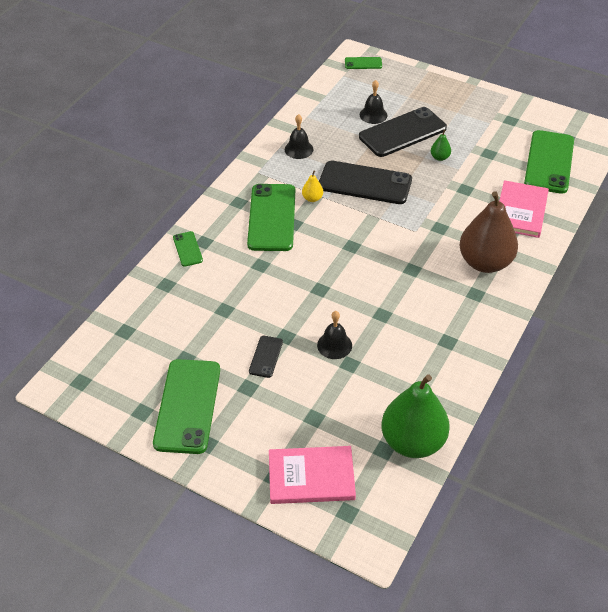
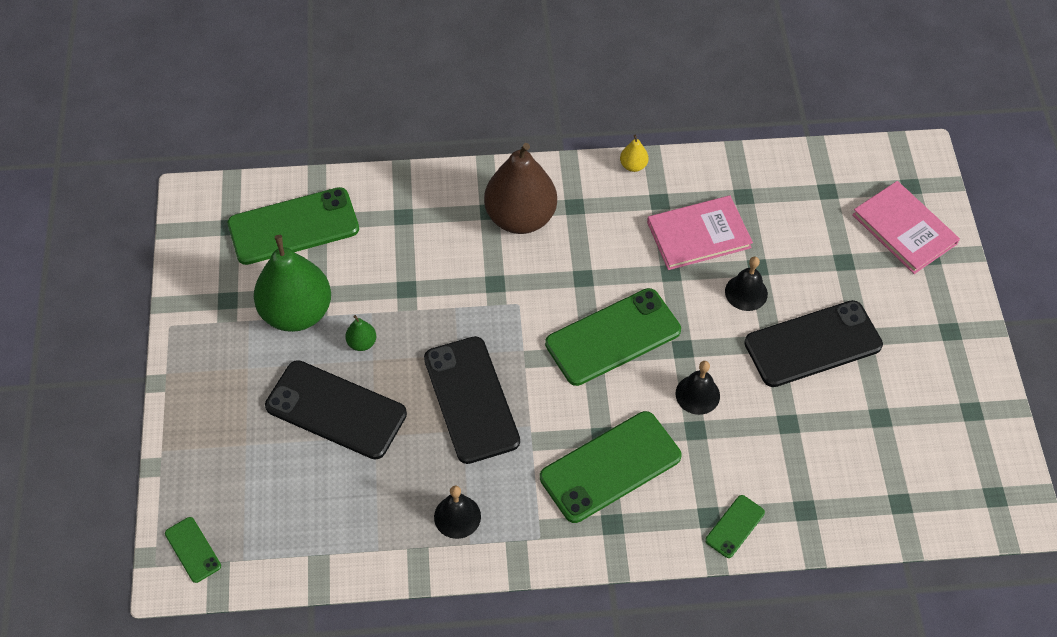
camera: 125 degrees left, 10 degrees up
green phone [153,359,220,454] -> green phone moved to [545,288,681,386]
black phone [249,336,283,378] -> black phone [744,300,883,387], size x2.13
yellow pear [302,171,323,202] -> yellow pear moved to [620,135,649,172]
black bell [360,80,387,124] -> black bell moved to [675,361,720,415]
green pear [381,374,450,458] -> green pear moved to [254,235,331,332]
pink book [499,180,549,238] -> pink book moved to [647,196,753,270]

